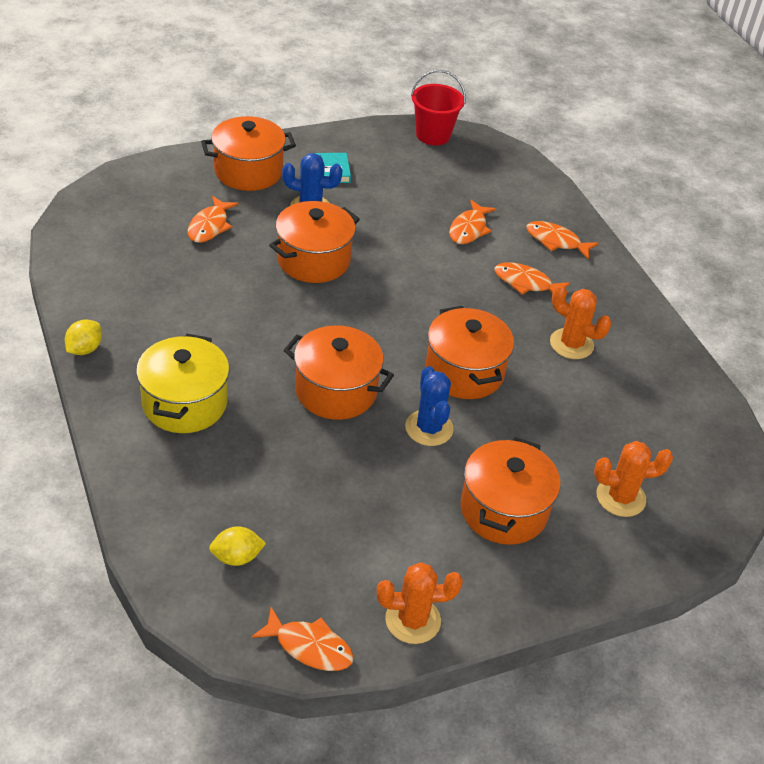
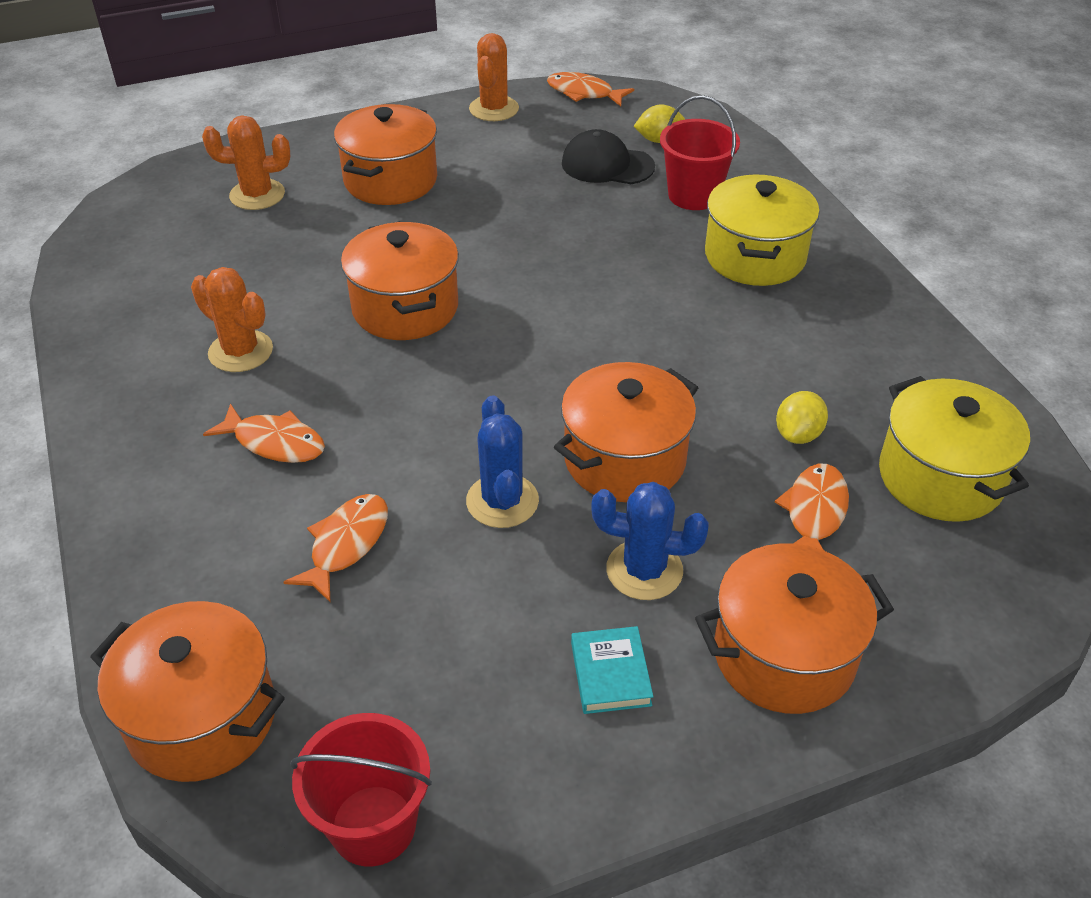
camera: 175 degrees left, 0 degrees up
yellow lemon [65,319,102,355] -> yellow lemon moved to [776,391,828,444]
orange pot [284,325,394,420] -> orange pot moved to [90,601,285,782]
orange cactus [377,562,463,644] -> orange cactus turned 75 degrees counterclockwise [469,33,519,121]
blue cactus [405,366,454,446] -> blue cactus moved to [466,395,539,528]
orange fish [526,221,599,260] -> none
none -> black cap [562,129,655,184]
none -> red bucket [660,95,740,210]
none -> yellow pot [879,376,1030,522]

